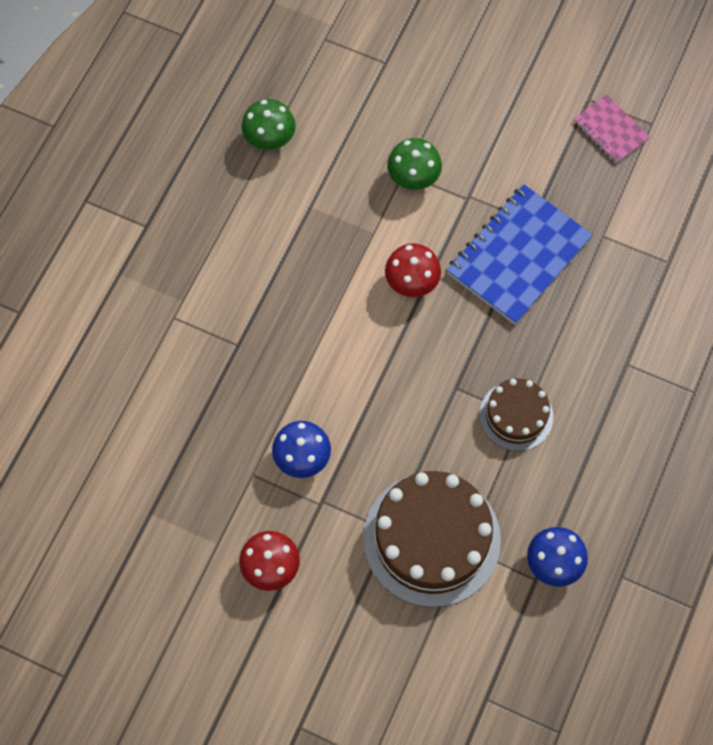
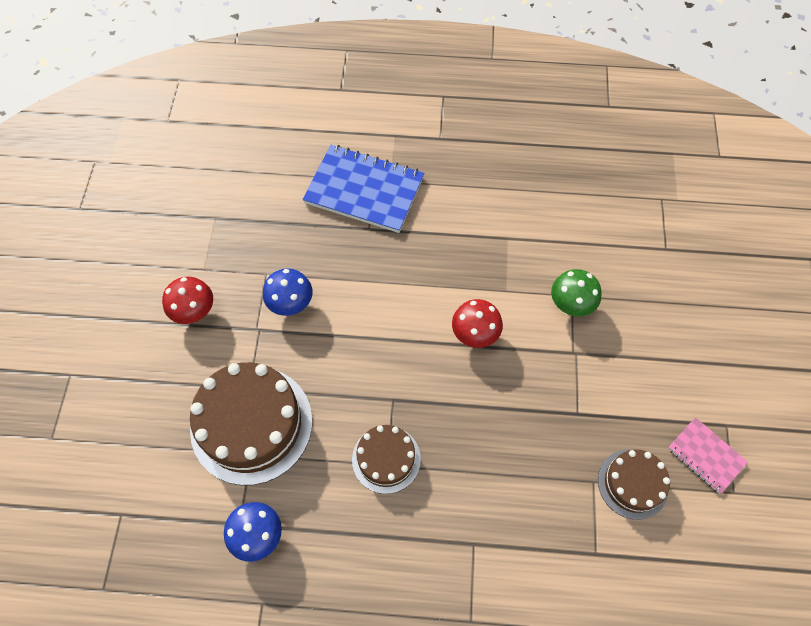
camera: 70 degrees right, 5 degrees down
green mushroom [241,99,296,150] -> none
blue notebook [447,184,593,325] -> blue notebook moved to [303,145,424,233]
pink notebook [574,94,650,164] -> pink notebook turned 75 degrees counterclockwise [668,417,748,494]
none -> brown cake [598,449,670,520]

